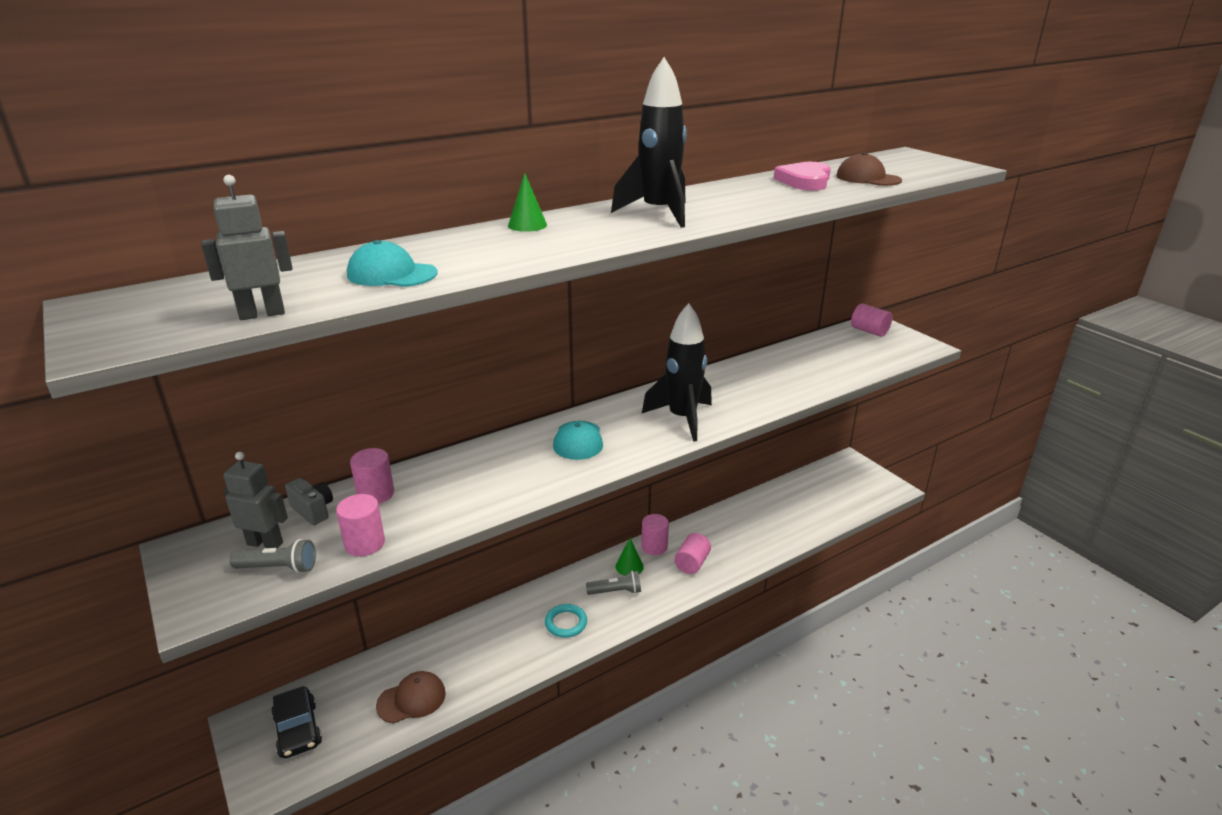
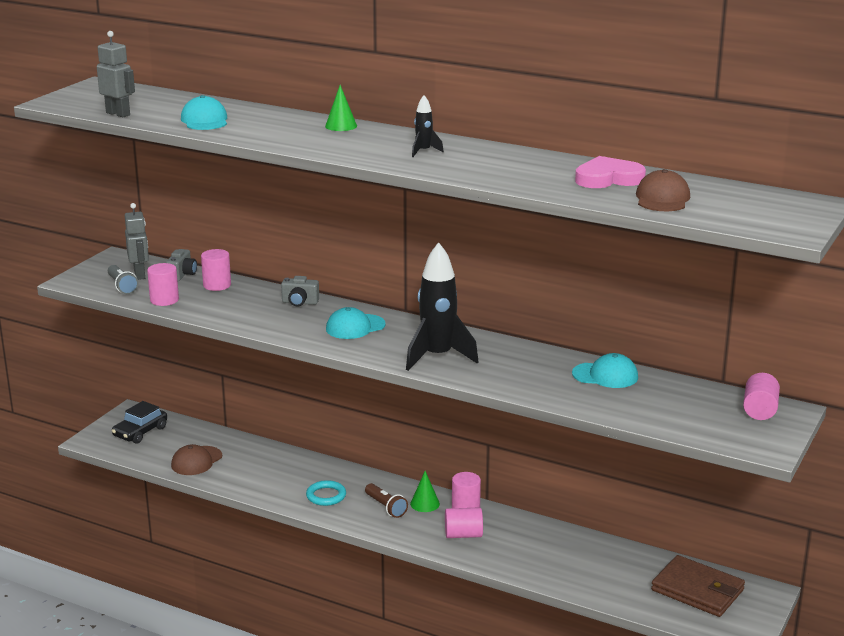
camera: 60 degrees right, 5 degrees down
brown cap [376,671,446,723] -> brown cap turned 90 degrees clockwise [171,444,222,475]
grey flashlight [586,571,641,595] -> brown flashlight [365,483,408,518]
black rocket [611,57,687,228] -> black rocket [412,95,444,157], size x0.45
none -> grey camera [281,276,319,306]
none -> turquoise cap [572,353,638,388]
none -> brown wallet [651,555,745,617]

